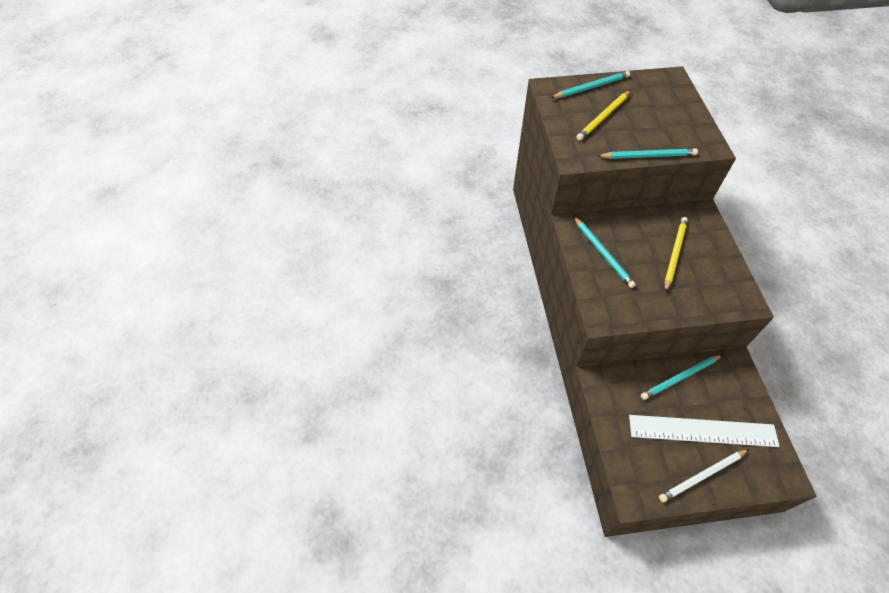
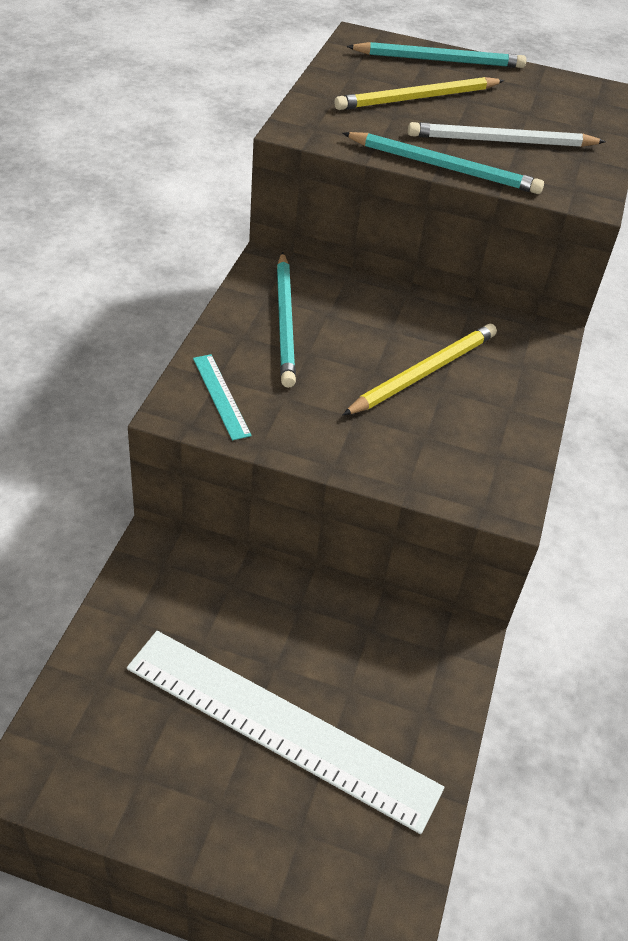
camera: 20 degrees right, 10 degrees down
turquoise pencil [641,355,722,400] -> none
white pencil [659,449,749,502] -> white pencil moved to [408,122,606,147]
none -> turquoise ruler [193,354,252,441]

